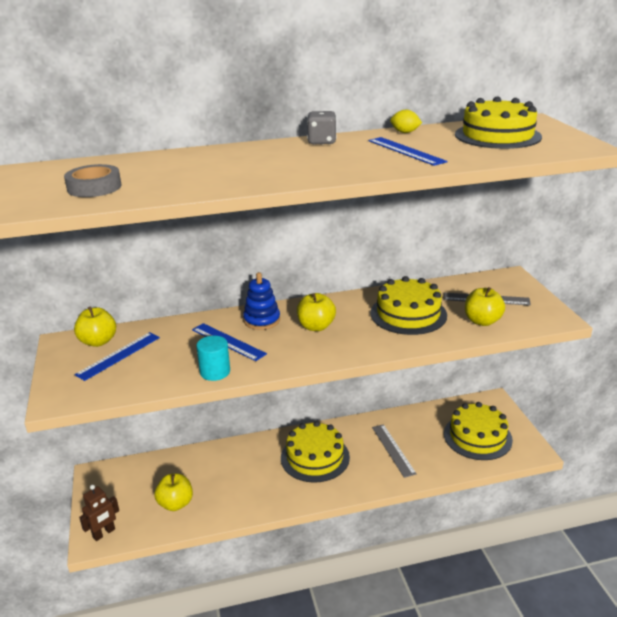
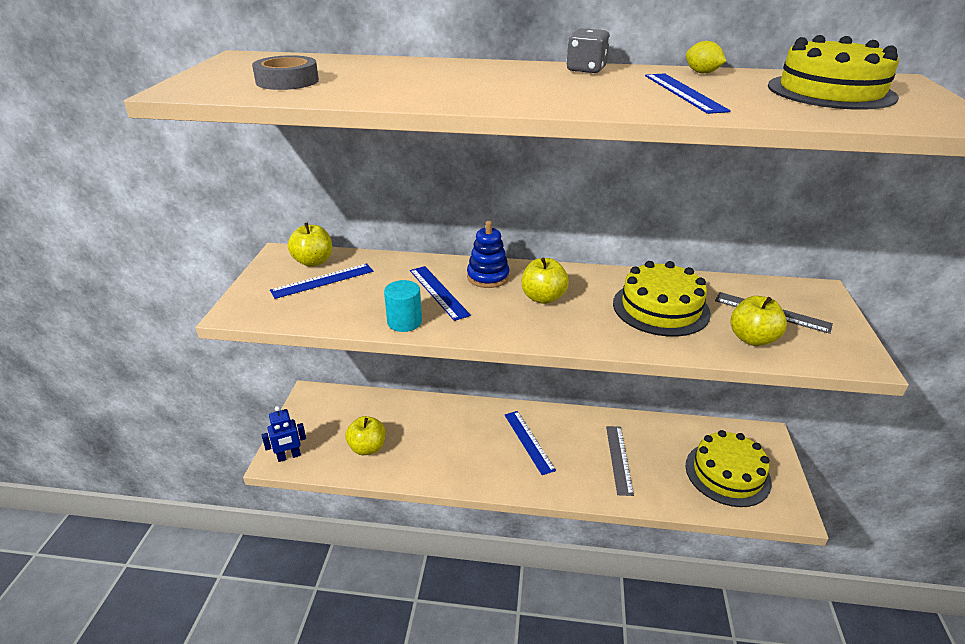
camera: 20 degrees right, 5 degrees up
brown robot [79,485,119,541] -> blue robot [262,406,306,462]
yellow cake [281,421,350,483] -> blue ruler [505,411,556,475]

